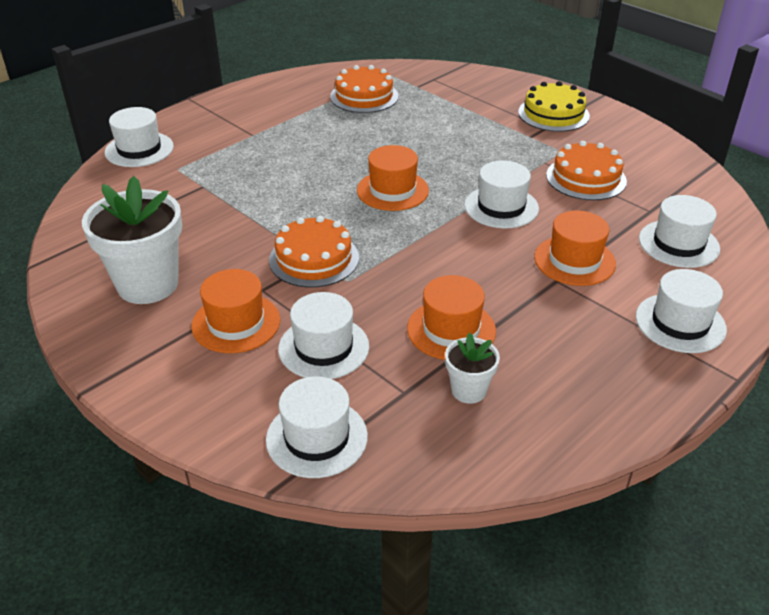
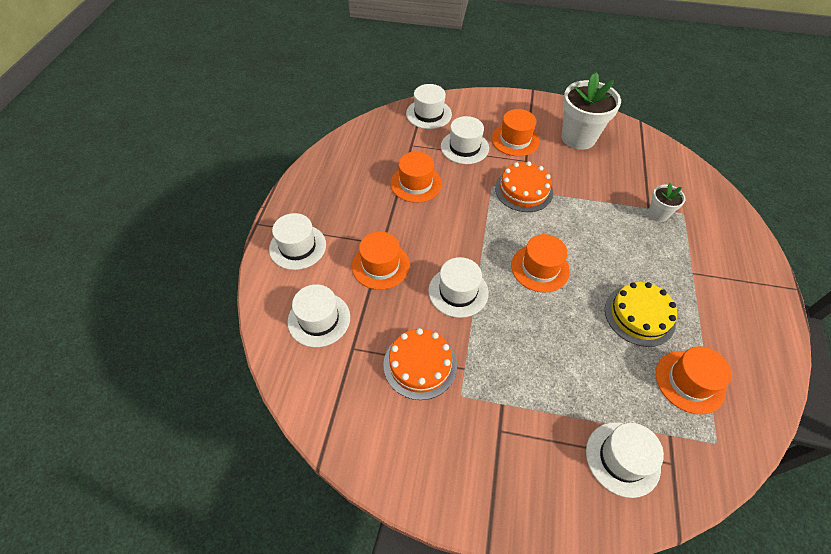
camera: 145 degrees right, 15 degrees up
white hat [105,107,174,167] -> white hat moved to [586,422,664,498]
orange cake [330,65,398,113] -> orange hat [656,346,732,415]
white flower pot [445,332,500,404] -> white flower pot moved to [648,182,686,222]
yellow cake [518,81,590,132] -> yellow cake moved to [605,282,677,347]

